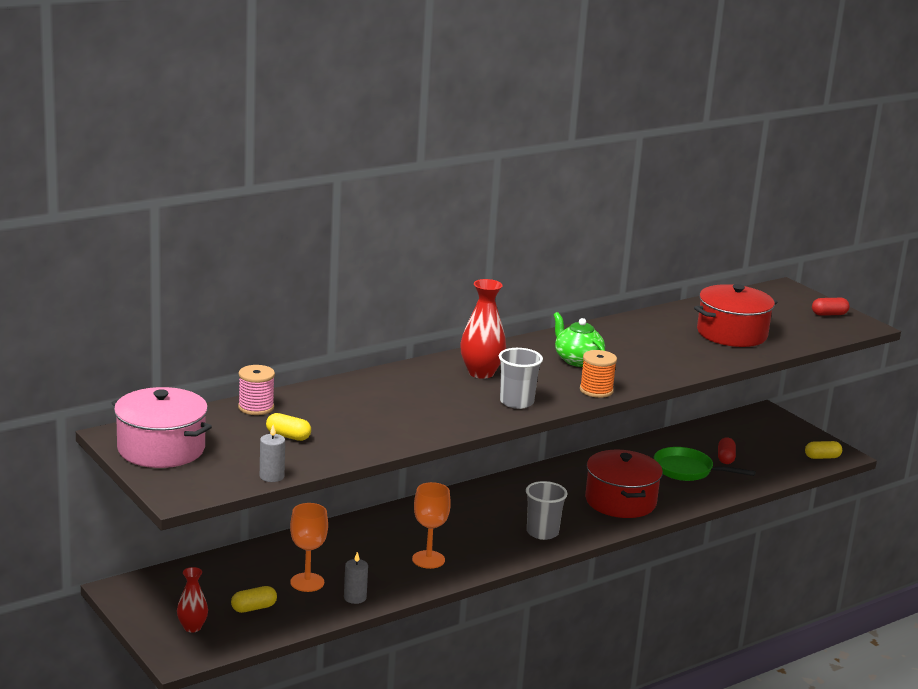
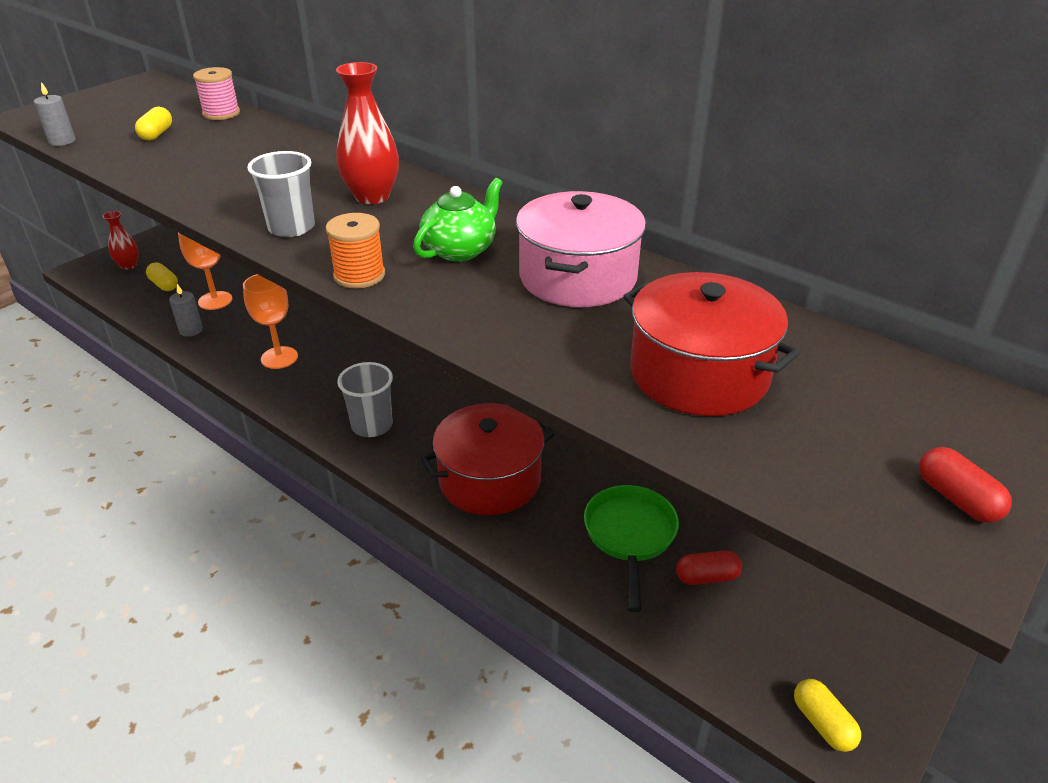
camera: 75 degrees right, 15 degrees up
pink pot [112,387,212,468] -> pink pot moved to [516,191,646,307]

